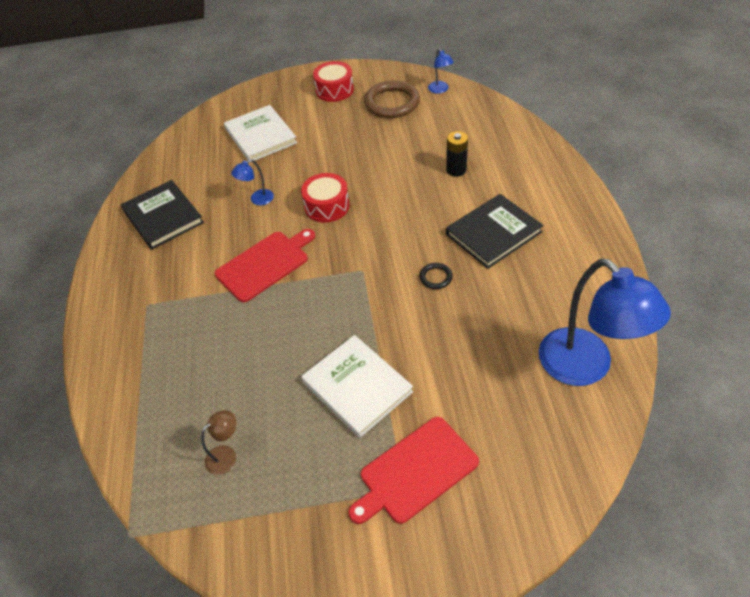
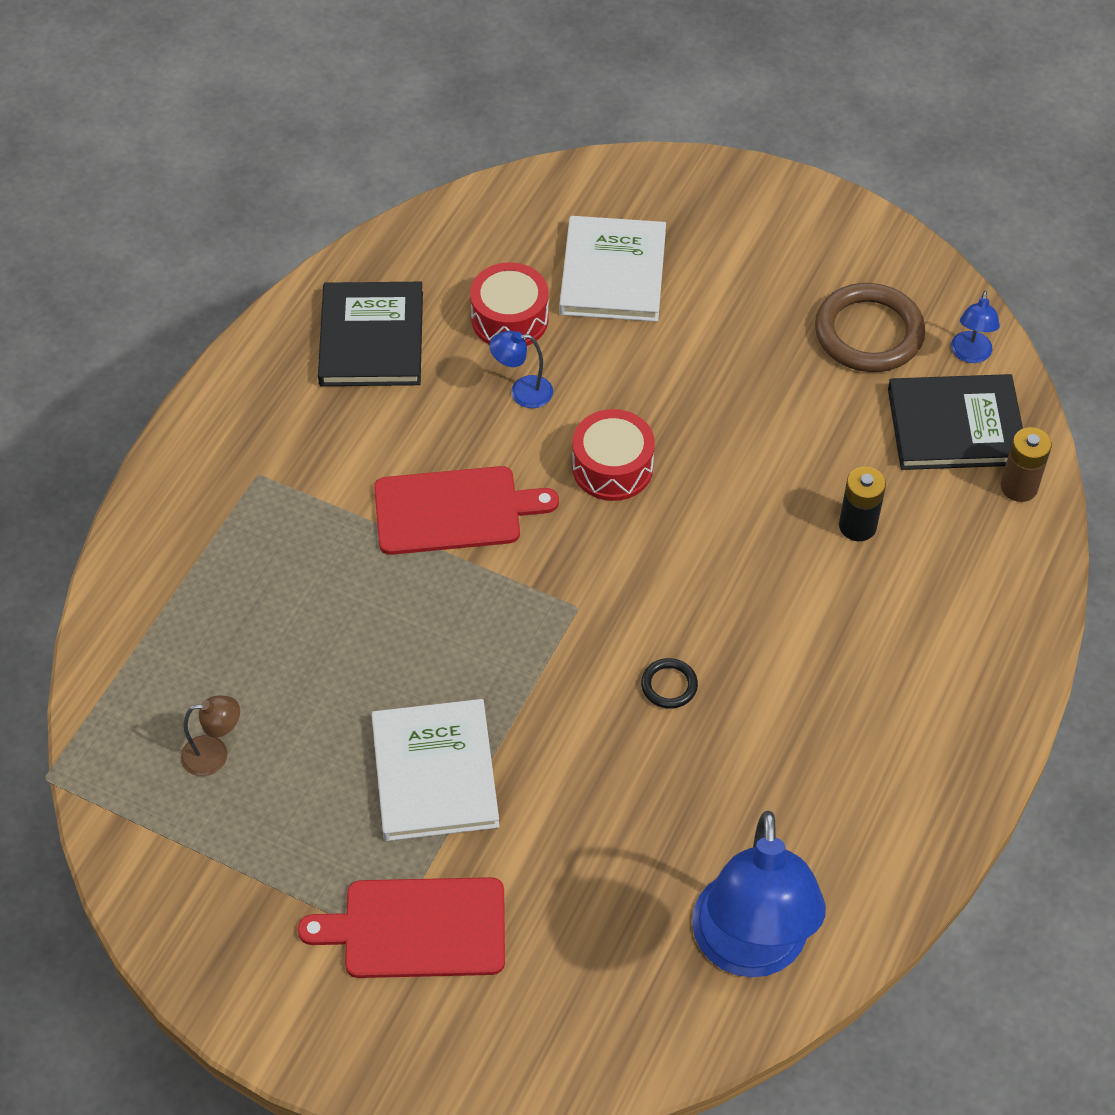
camera: 30 degrees right, 5 degrees up
red drum [313,61,354,102] -> red drum moved to [470,262,549,346]
black book [446,194,544,269] -> black book moved to [888,374,1023,470]
none -> brown battery [1001,427,1052,502]

